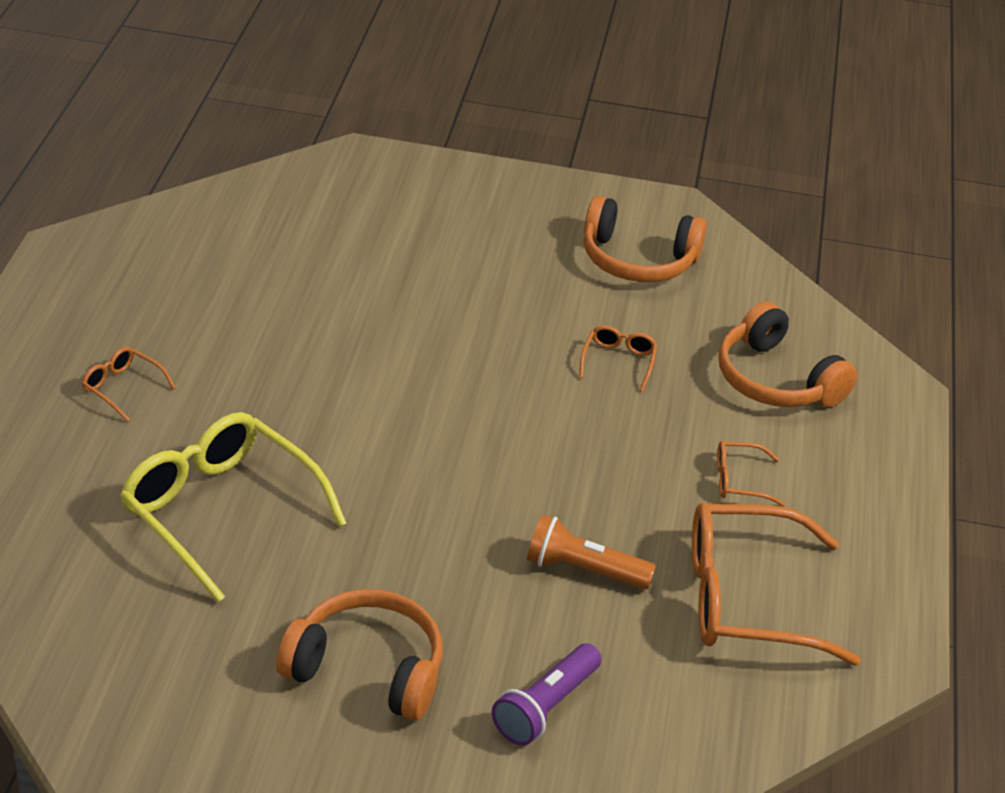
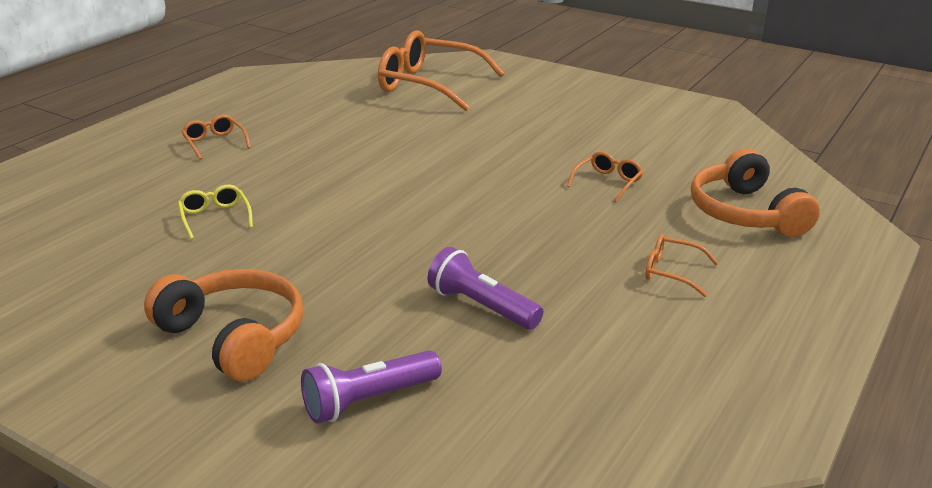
camera: 25 degrees right, 10 degrees down
yellow glasses [120,412,347,603] -> yellow glasses [178,184,253,239], size x0.44
orange flashlight [527,514,656,589] -> purple flashlight [428,247,543,330]
orange headphones [584,196,707,282] -> none
orange glasses [692,503,861,666] -> orange glasses moved to [378,30,505,111]

